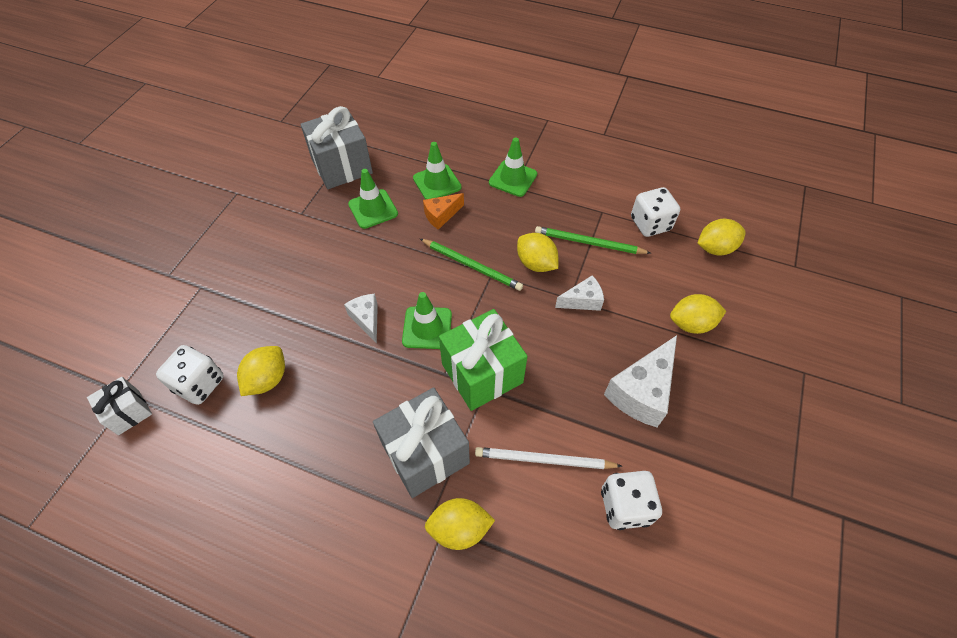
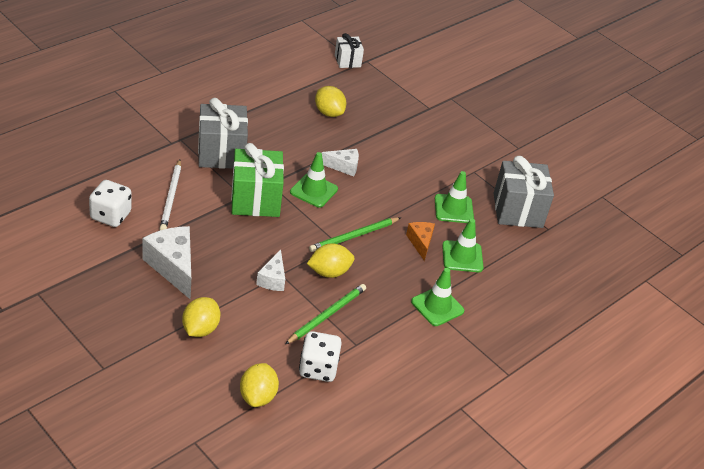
camera: 110 degrees right, 15 degrees down
white dice [156,345,224,405] -> none
yellow lemon [425,498,495,550] -> none
white pencil [475,447,622,469] -> white pencil turned 150 degrees clockwise [159,159,181,230]

